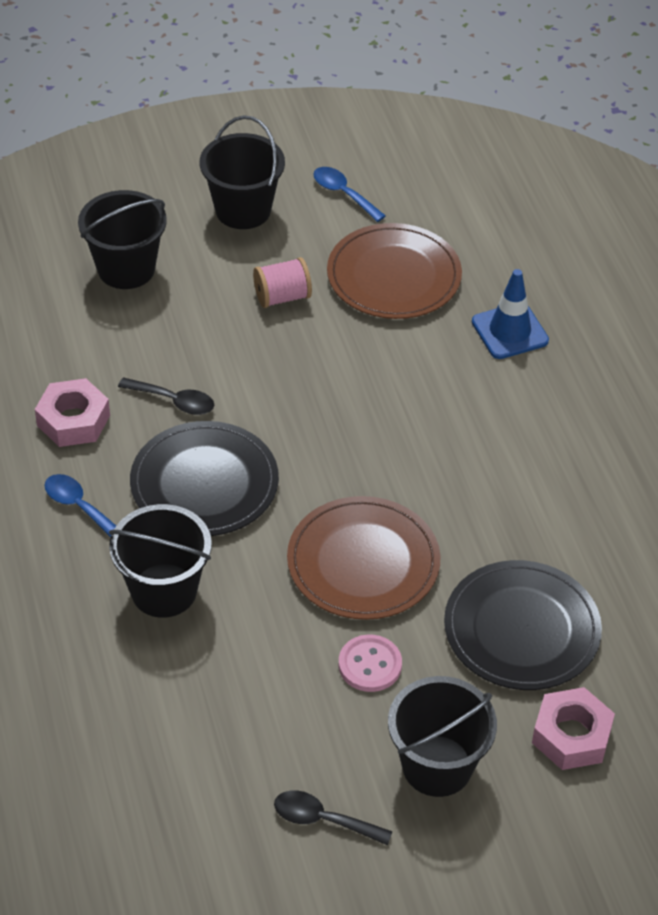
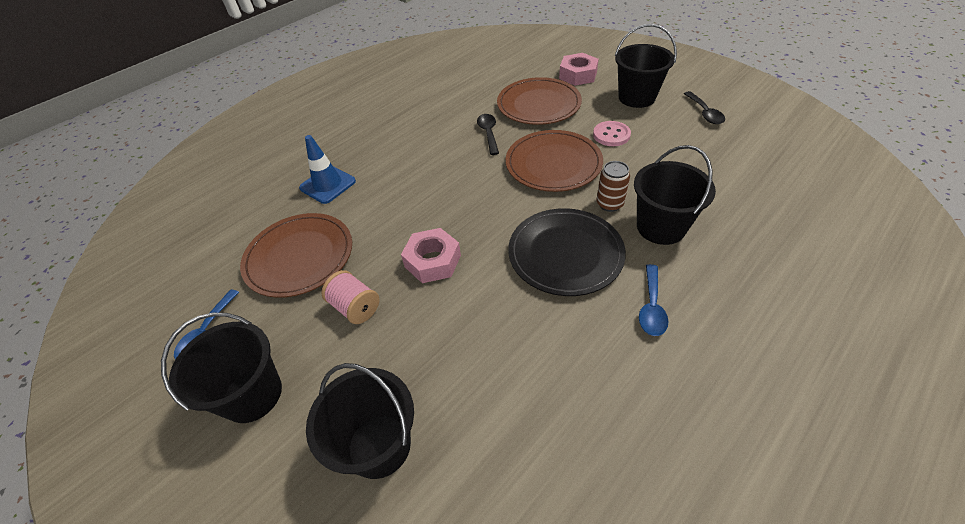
camera: 115 degrees left, 0 degrees up
pink nut [35,378,110,447] -> pink nut moved to [401,228,461,283]
black spoon [118,378,214,415] -> black spoon moved to [477,114,499,155]
black plate [444,560,602,690] -> brown plate [497,77,582,125]
none -> brown can [596,161,630,212]

